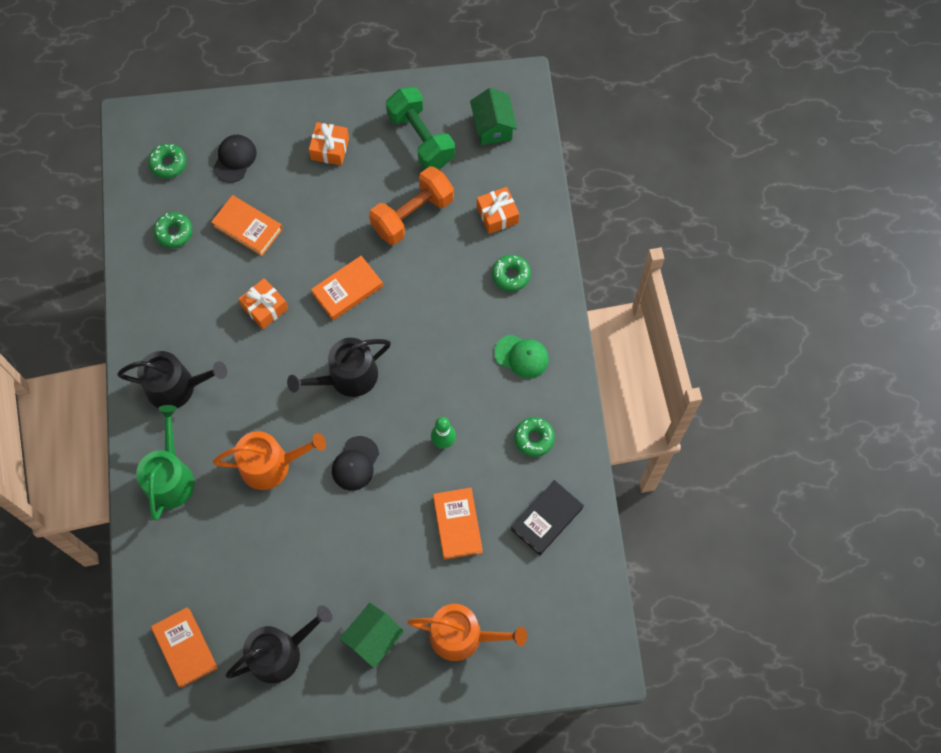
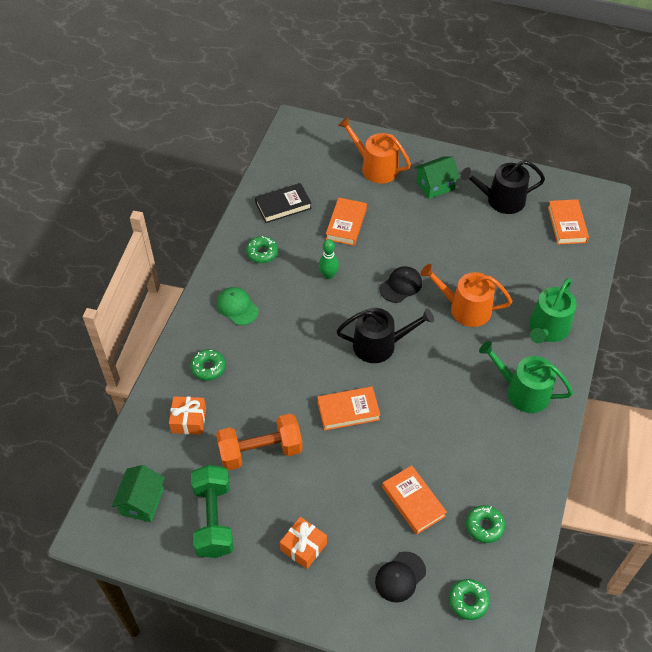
camera: 155 degrees left, 15 degrees down
black watering can [117,351,227,408] -> green watering can [479,341,573,413]
orange gift [239,278,288,329] -> none

